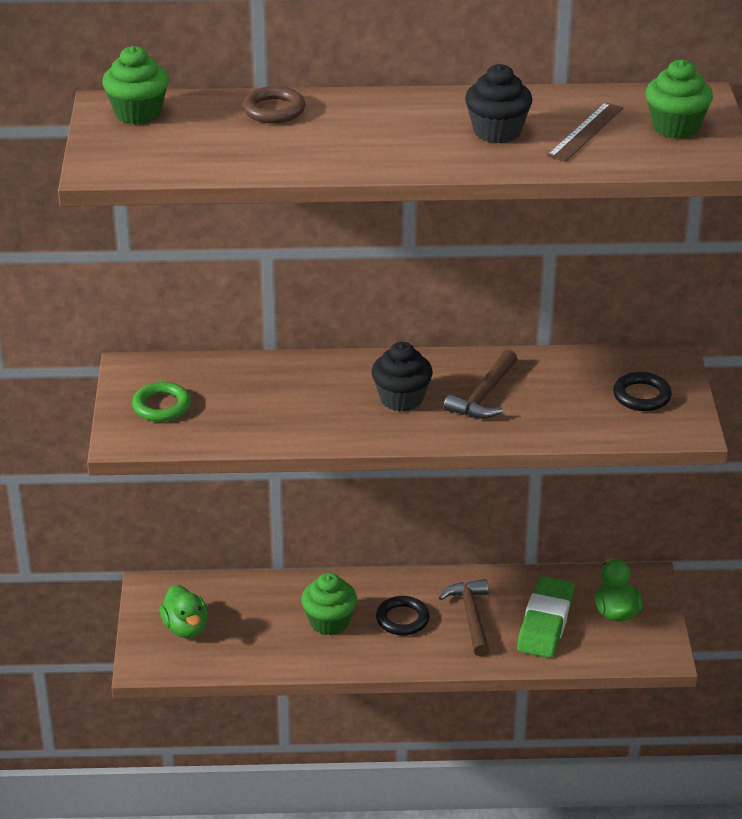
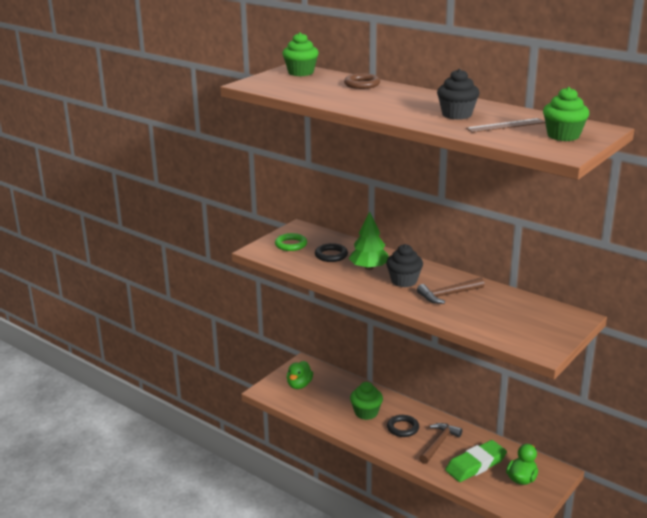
camera: 40 degrees right, 10 degrees down
black ring [613,372,672,411] -> black ring moved to [315,243,348,262]
none -> green tree [349,212,389,270]

